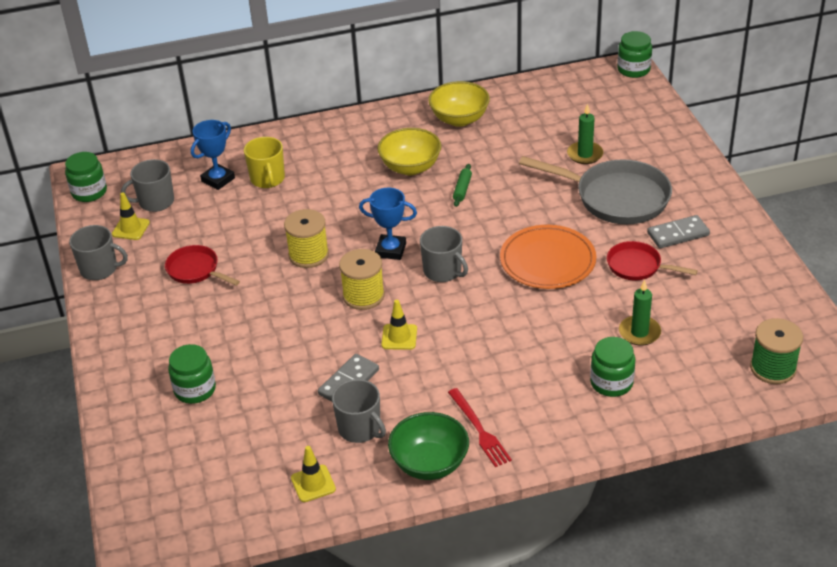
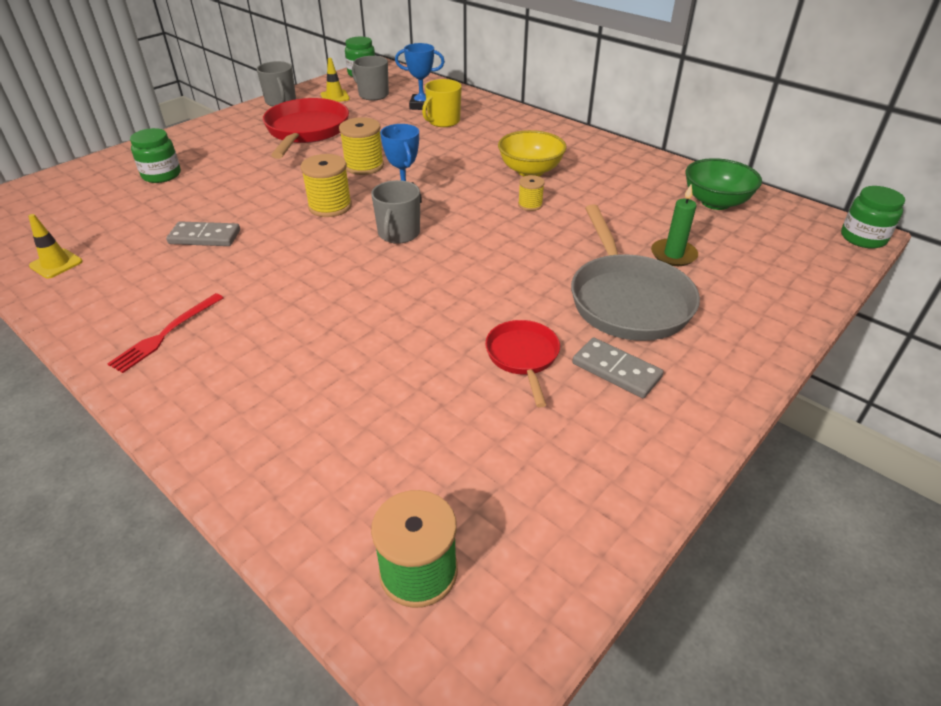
camera: 55 degrees right, 0 degrees up
red pan [165,245,240,286] -> red pan [263,98,349,159], size x1.82
grey mug [332,379,386,443] -> none
yellow traffic cone [381,300,417,350] -> none
green bowl [388,412,469,480] -> green bowl moved to [685,158,762,210]
yellow bowl [428,81,490,127] -> none
green rolling pin [453,164,472,207] -> yellow spool [518,175,545,211]
orange plate [500,225,596,289] -> none
green jar [590,337,635,397] -> none
green candle [619,280,661,346] -> none

